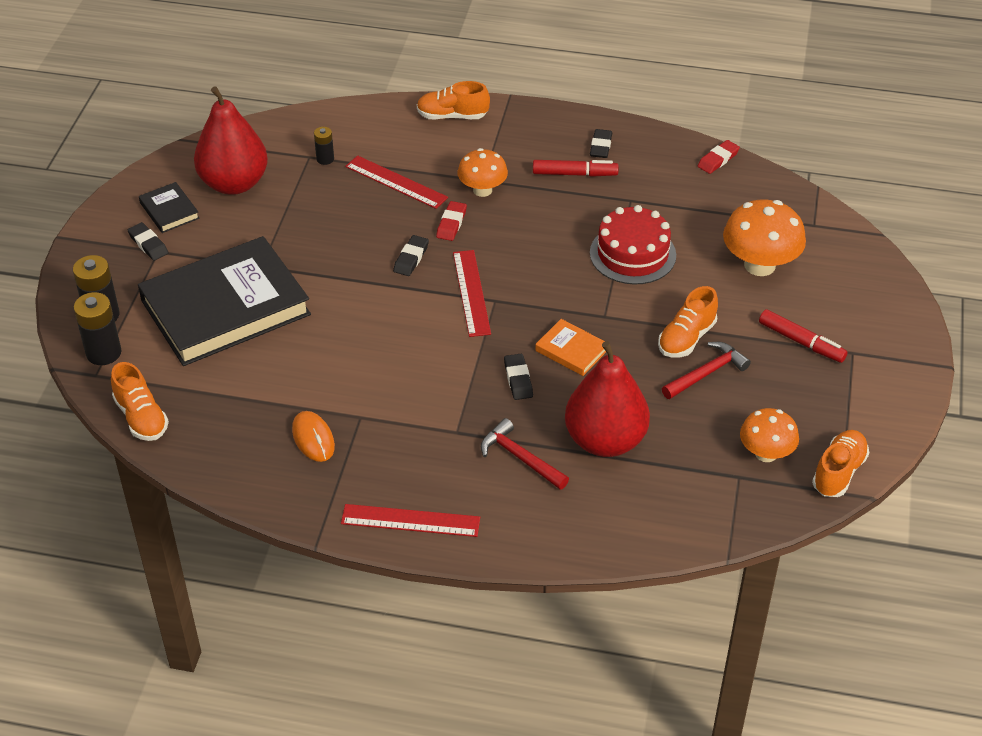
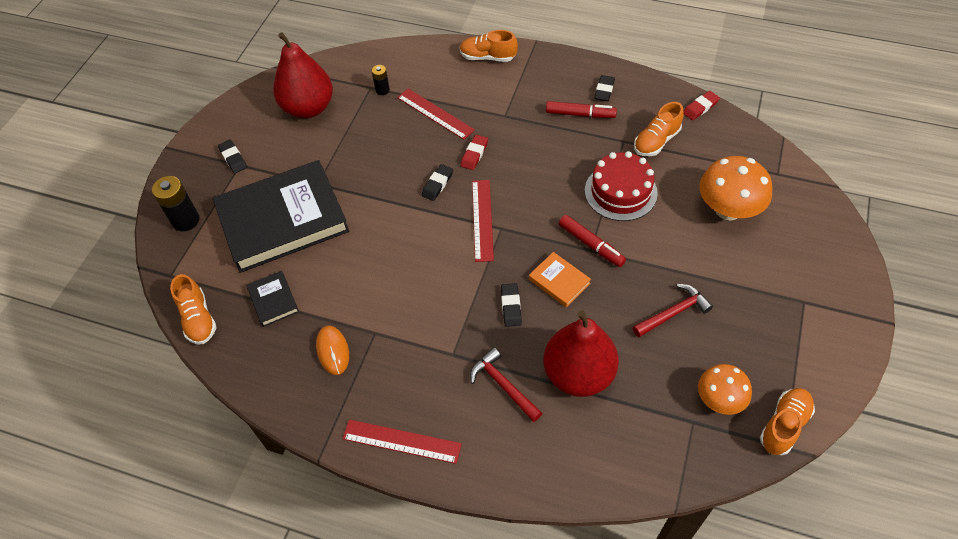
camera: 10 degrees right, 10 degrees up
black battery [74,292,122,365] -> none
black book [139,182,200,233] -> black book moved to [246,271,299,327]
orange mushroom [458,148,508,197] -> none
orange shoe [658,286,718,357] -> orange shoe moved to [634,102,684,156]
red marker [759,309,848,363] -> red marker moved to [559,215,626,267]

